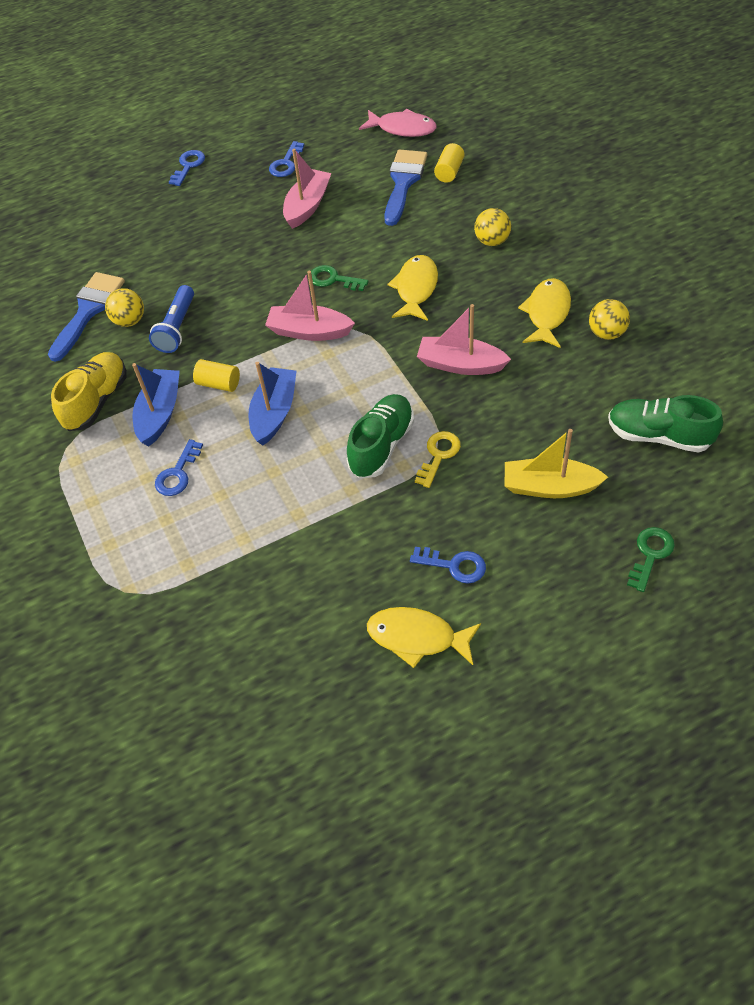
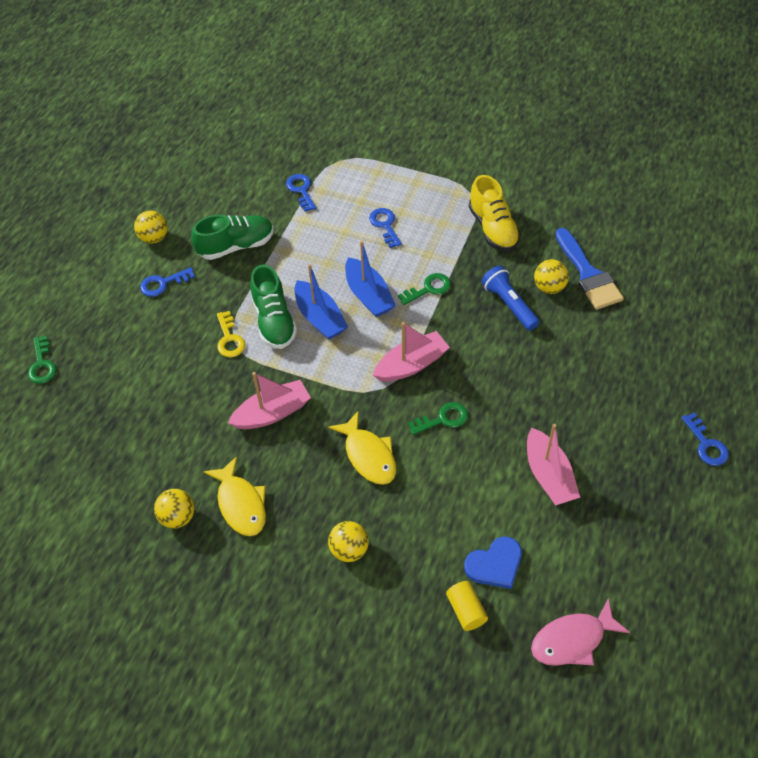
camera: 135 degrees right, 0 degrees up
blue boat [132,363,180,446] -> blue boat moved to [295,264,348,340]
yellow cylinder [193,359,240,392] -> green key [398,273,451,305]
blue key [269,141,304,177] -> blue key moved to [286,174,316,212]
yellow fish [367,607,481,668] -> yellow ball [134,211,168,244]
blue brush [384,150,427,226] -> blue heart [464,536,522,589]
yellow boat [505,429,608,498] -> none
green shoe [608,395,723,453] -> green shoe moved to [191,215,274,260]

